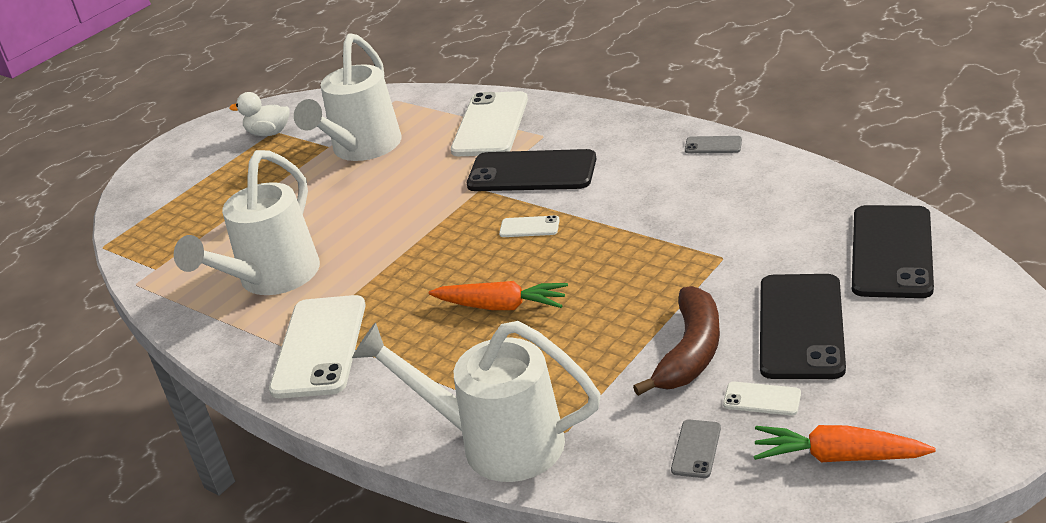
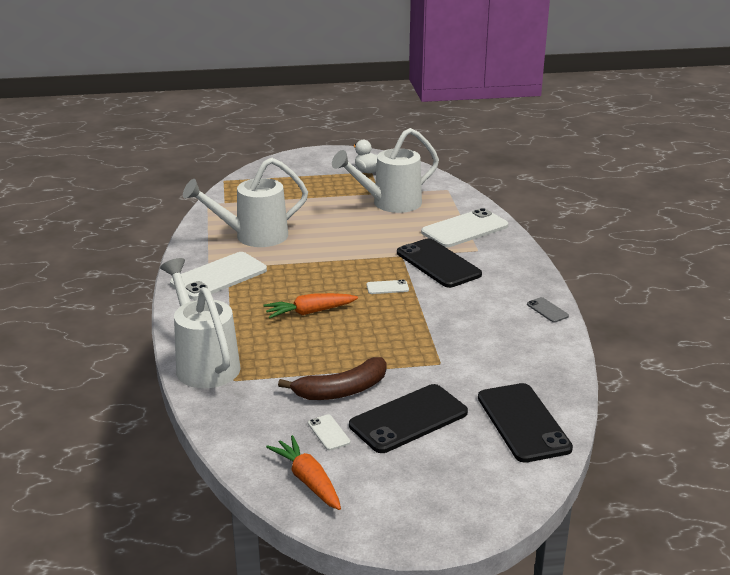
camera: 40 degrees right, 5 degrees down
orange carrot [429,281,568,310] -> orange carrot turned 105 degrees clockwise [264,293,358,319]
white phone [499,215,560,237] -> white phone turned 60 degrees counterclockwise [366,280,409,294]
grey phone [671,419,721,478] -> none
black phone [852,205,934,298] -> black phone turned 75 degrees counterclockwise [478,383,573,463]

